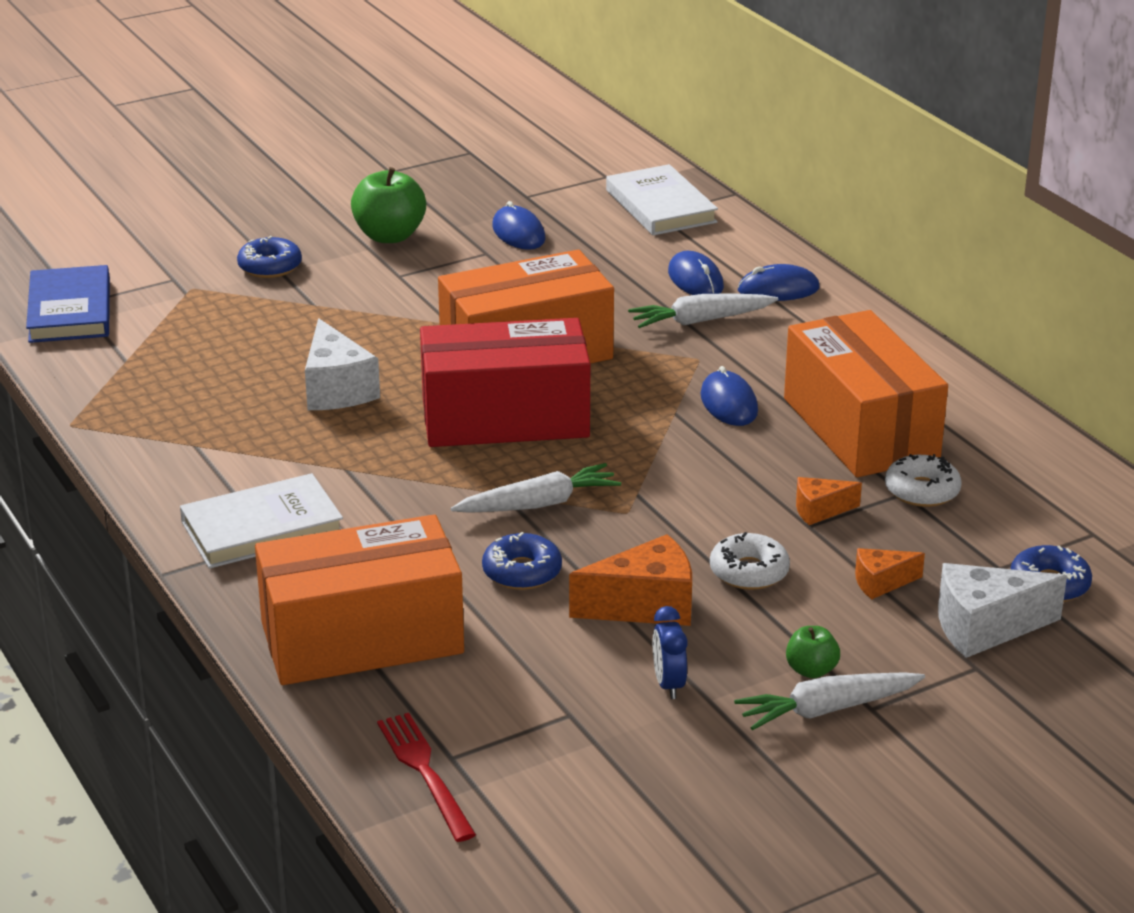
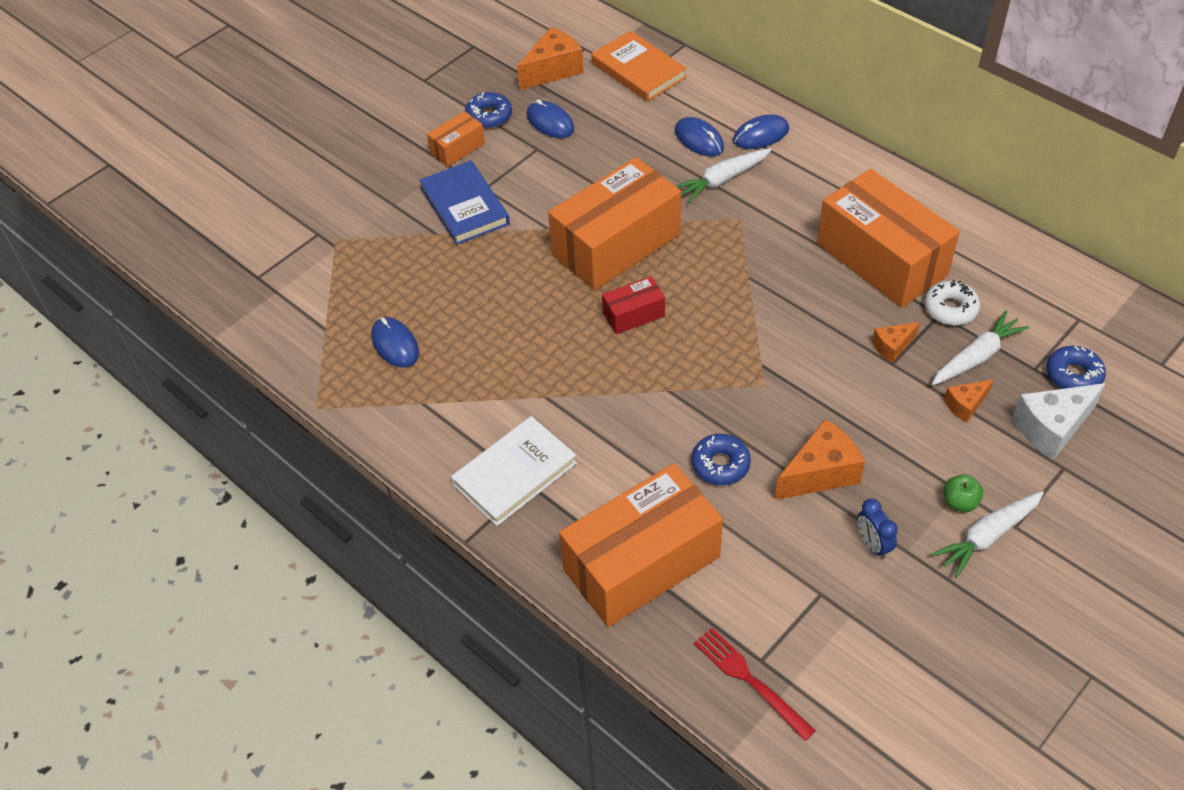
camera: 15 degrees left, 20 degrees up
blue book [26,265,110,343] -> blue book moved to [419,161,510,245]
blue donut [237,236,302,278] -> blue donut moved to [465,92,512,128]
white cheese [305,318,380,410] -> none
green apple [351,167,426,243] -> orange box [427,111,485,167]
red box [420,318,590,447] -> red box [602,276,665,334], size x0.46
white carrot [451,463,621,513] -> white carrot moved to [932,311,1029,385]
white book [606,164,718,236] -> orange book [591,31,687,102]
blue mouse [700,366,758,426] -> blue mouse moved to [371,317,419,367]
white donut [710,532,790,590] -> none
none -> orange cheese [517,27,584,90]

